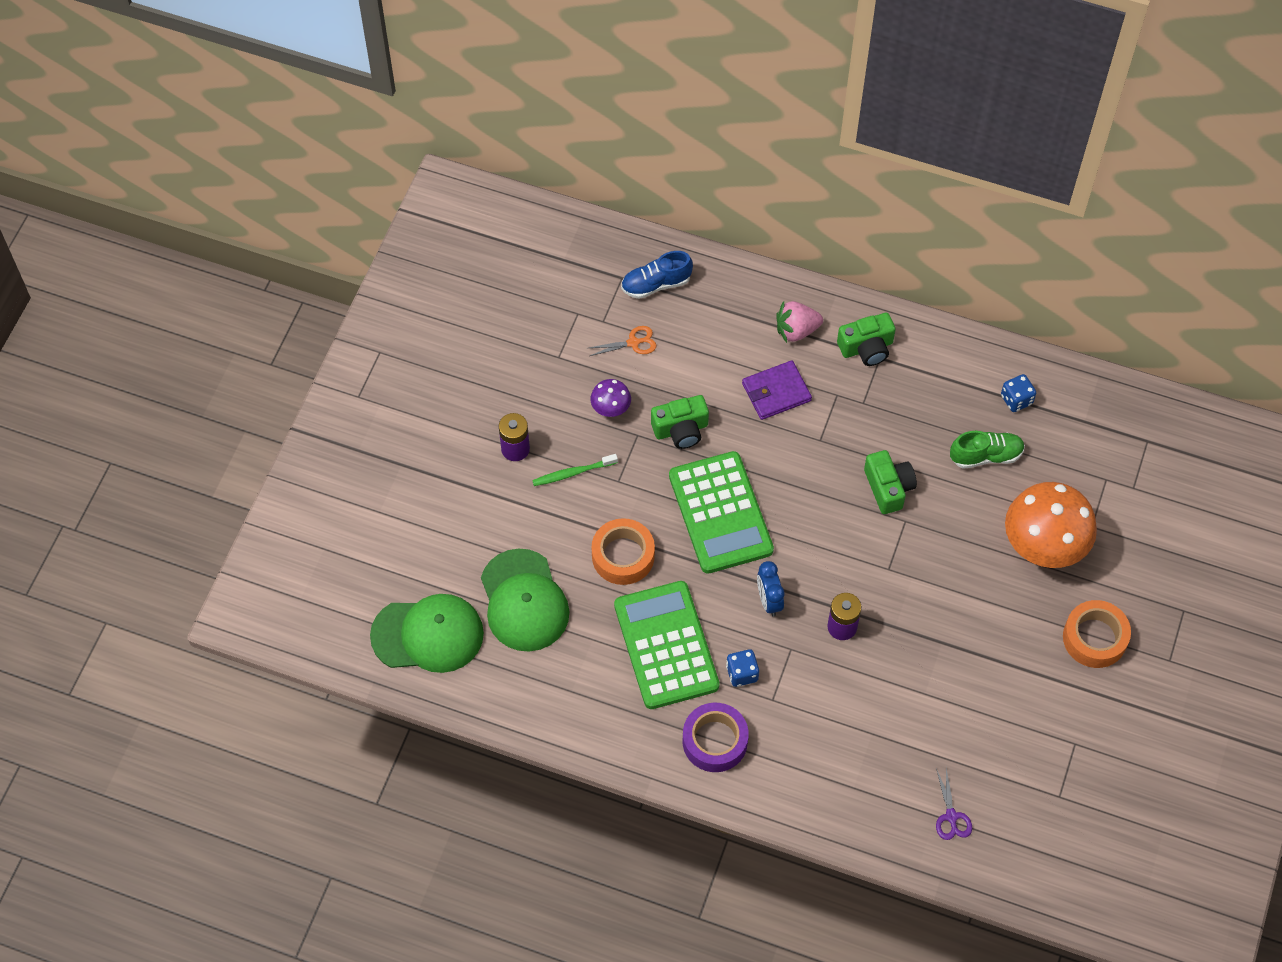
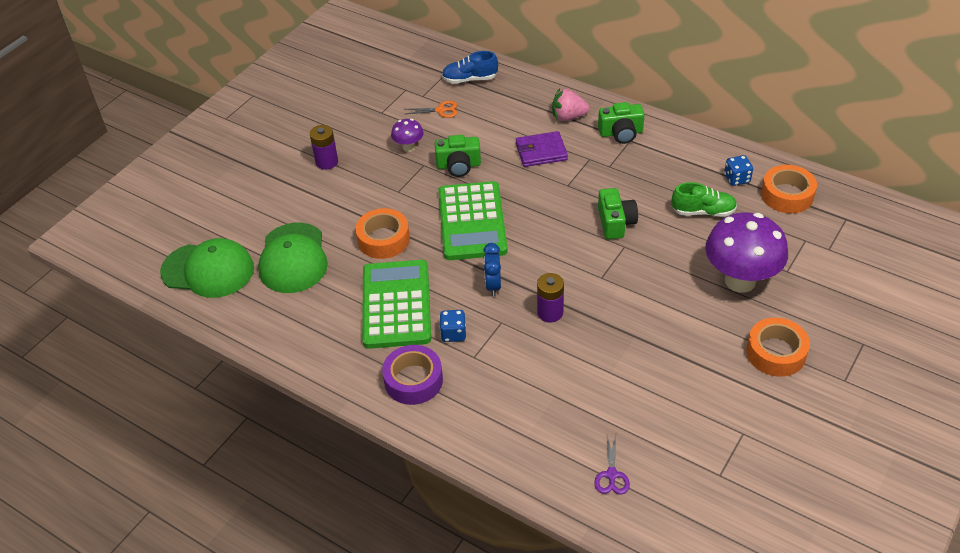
camera: 15 degrees right, 15 degrees down
green toothbrush [532,454,618,486] -> none
orange mushroom [1005,482,1097,568] -> purple mushroom [705,212,788,293]
none -> orange tape [761,165,817,213]

